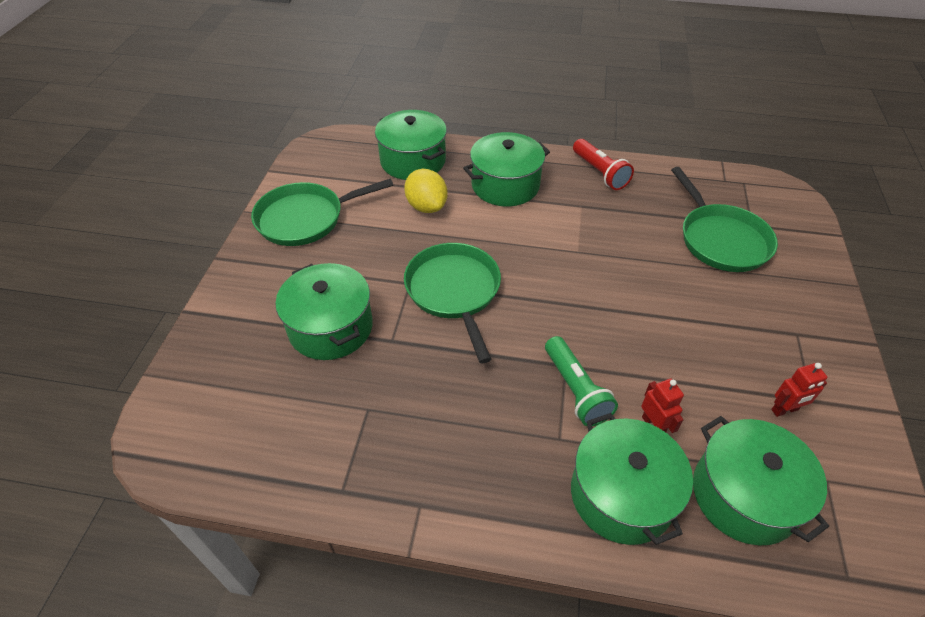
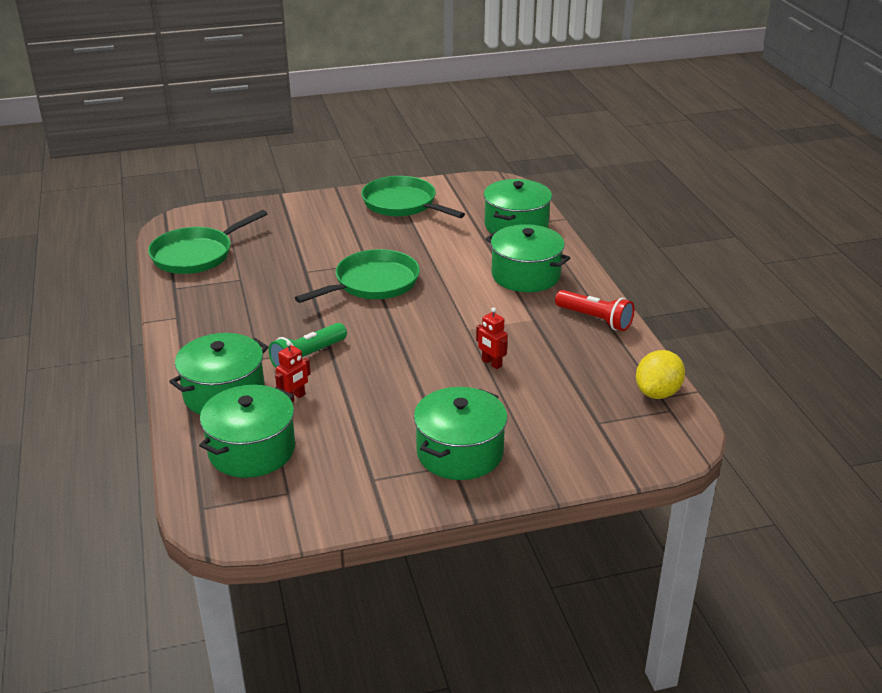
camera: 65 degrees right, 15 degrees down
green pot [276,263,373,360] -> green pot moved to [414,387,507,480]
yellow lemon [404,169,448,213] -> yellow lemon moved to [636,350,685,399]
red flashlight [573,139,634,190] -> red flashlight turned 90 degrees counterclockwise [555,290,634,331]
green pan [671,167,778,272] -> green pan moved to [148,210,267,274]
red robot [771,363,827,417] -> red robot moved to [476,307,507,369]

